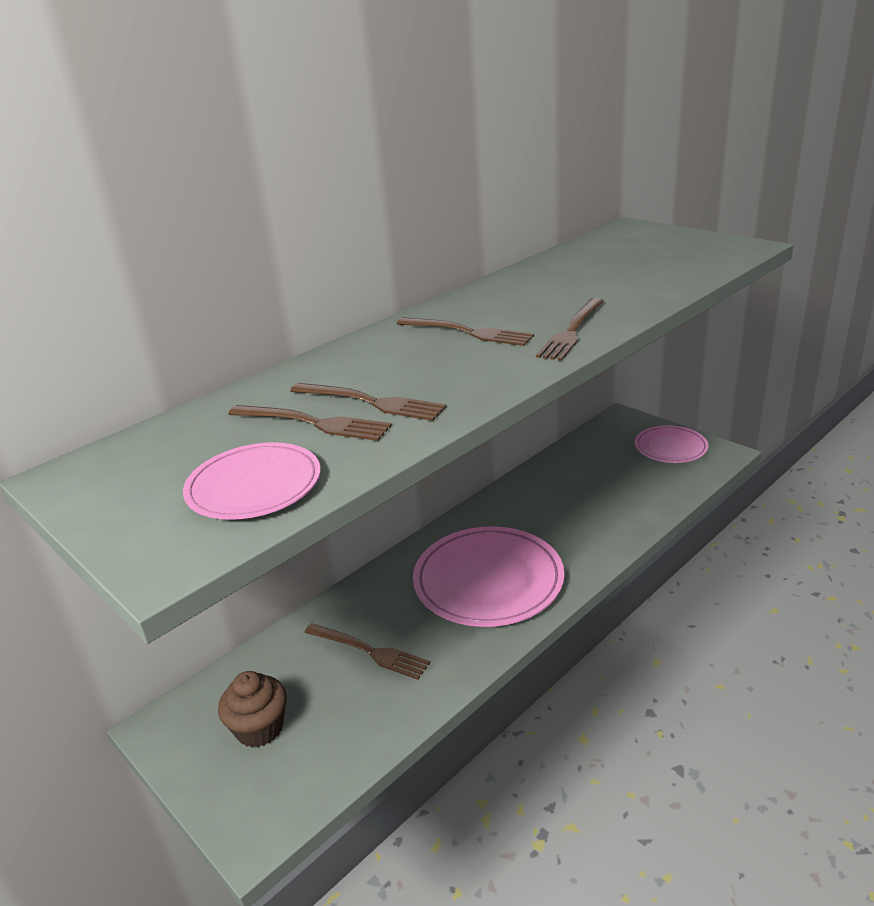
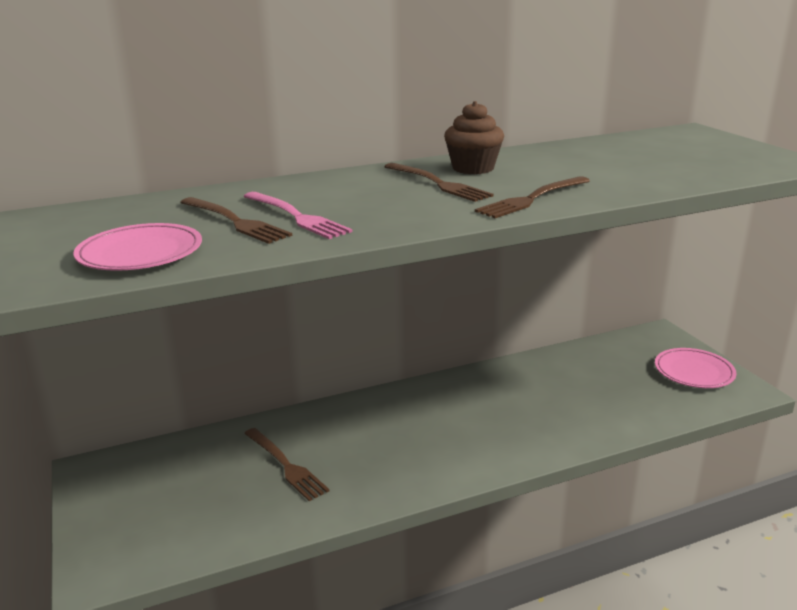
camera: 20 degrees right, 5 degrees down
brown cupcake [218,671,287,748] -> brown cupcake moved to [444,101,504,174]
brown fork [290,383,446,421] -> pink fork [243,192,353,239]
pink plate [413,526,564,627] -> none

